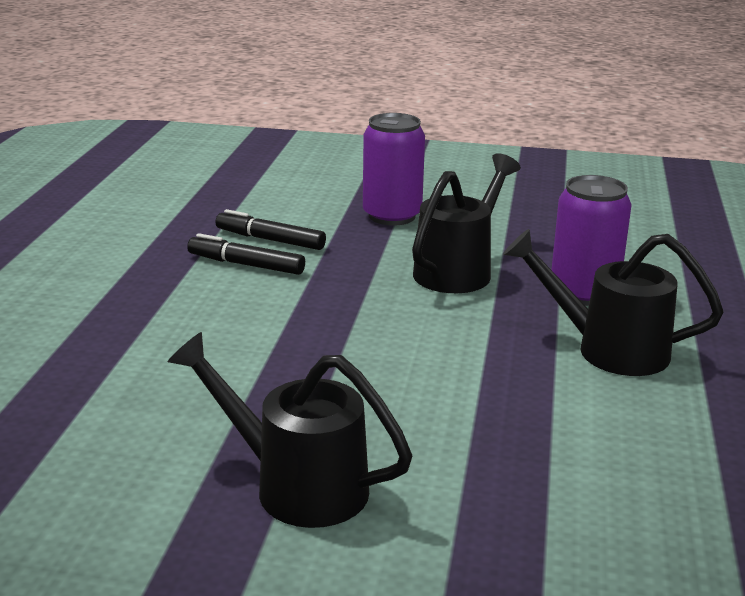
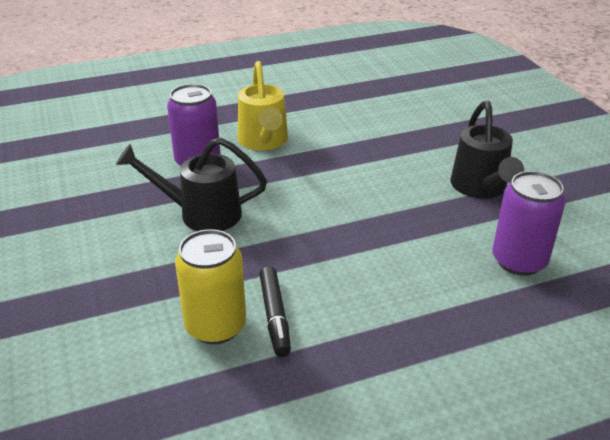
camera: 120 degrees left, 10 degrees up
black marker [215,209,326,250] -> yellow can [175,229,246,344]
purple can [363,113,425,226] -> purple can moved to [492,171,565,276]
black watering can [503,229,724,376] -> yellow watering can [238,61,288,151]

